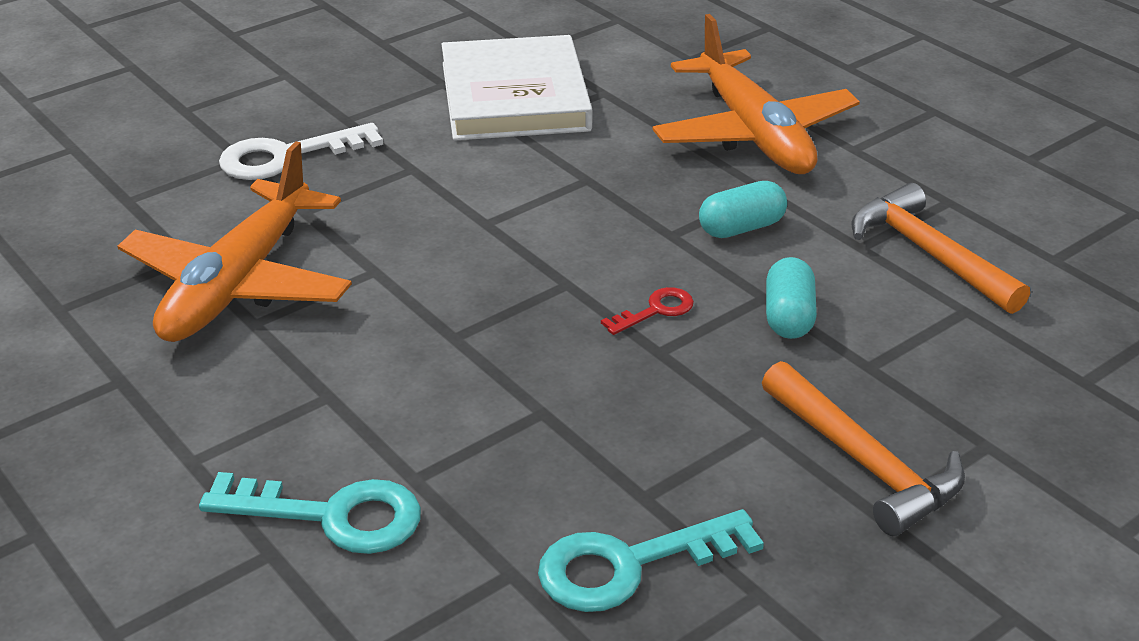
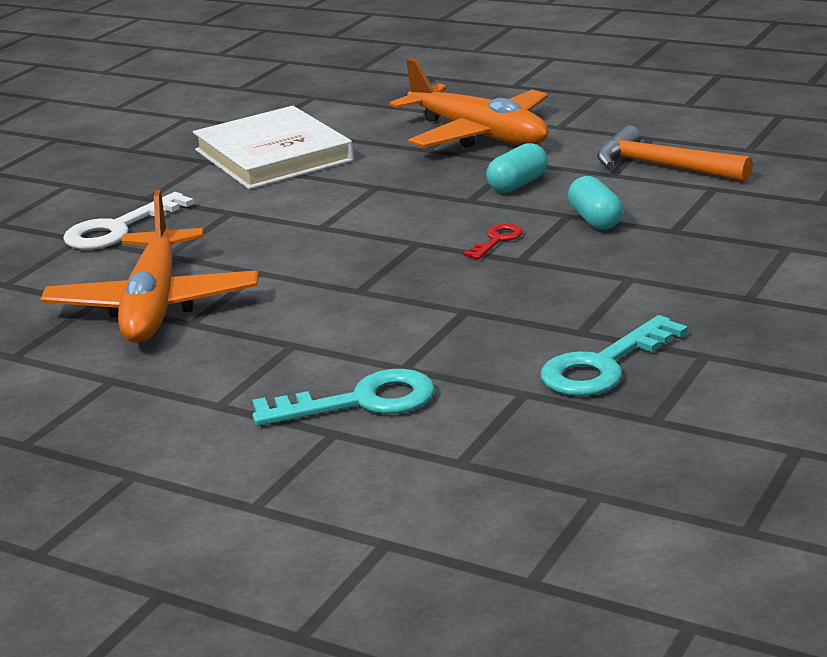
camera: 20 degrees left, 10 degrees down
orange hammer [762,361,965,536] -> none

